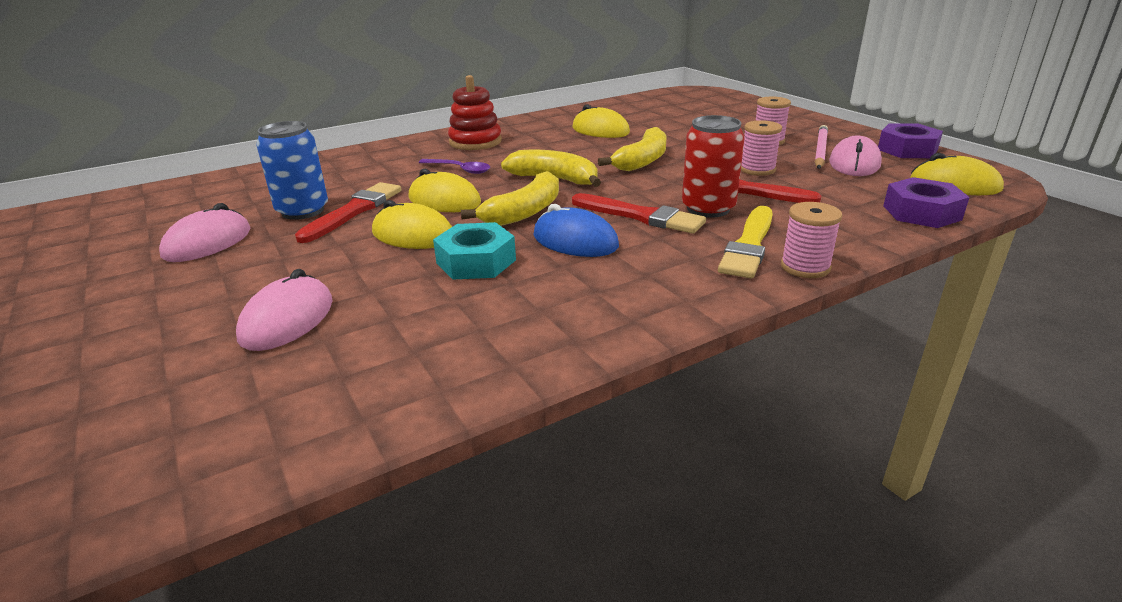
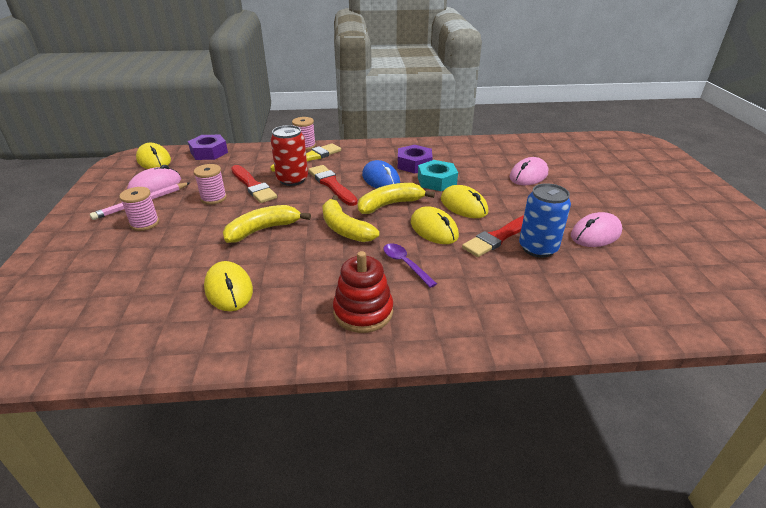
camera: 155 degrees left, 5 degrees up
purple nut [878,123,943,158] -> purple nut moved to [398,145,433,174]

